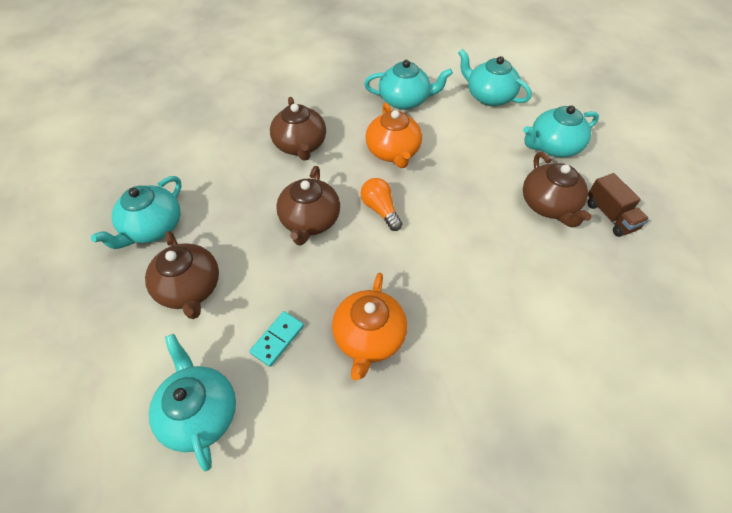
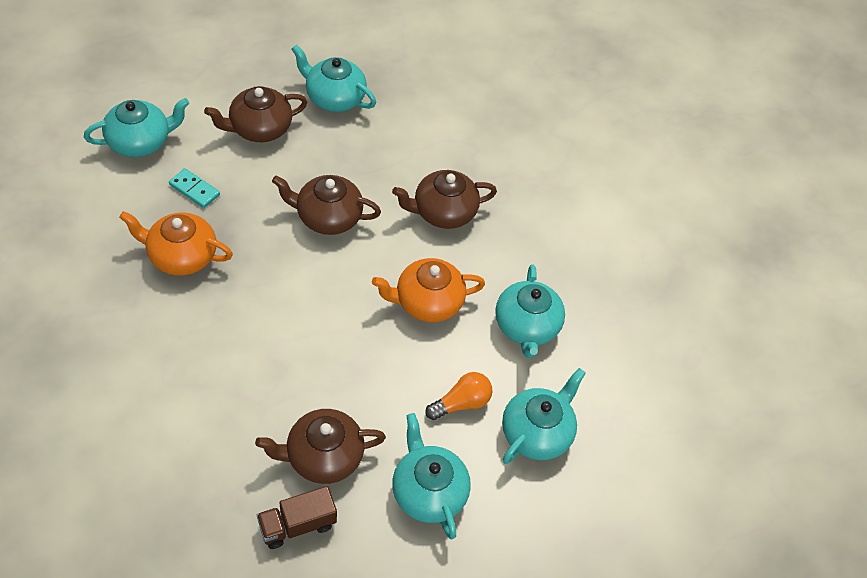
camera: 85 degrees right, 0 degrees up
orange light bulb [361,178,402,231] -> orange light bulb moved to [425,372,492,420]

